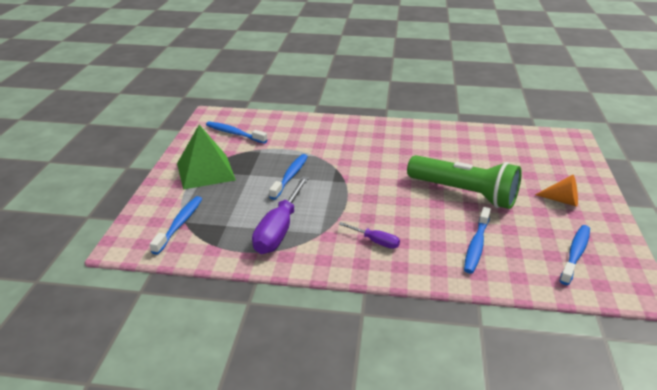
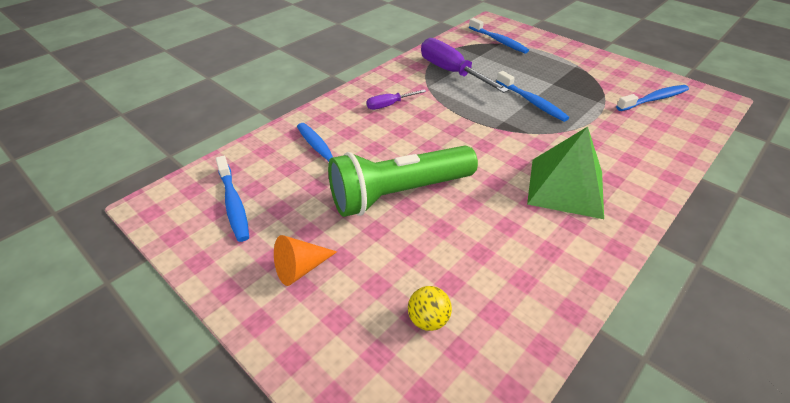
camera: 125 degrees right, 10 degrees up
green pyramid [177,125,236,190] -> green pyramid moved to [527,127,604,219]
none -> yellow ball [408,286,452,331]

